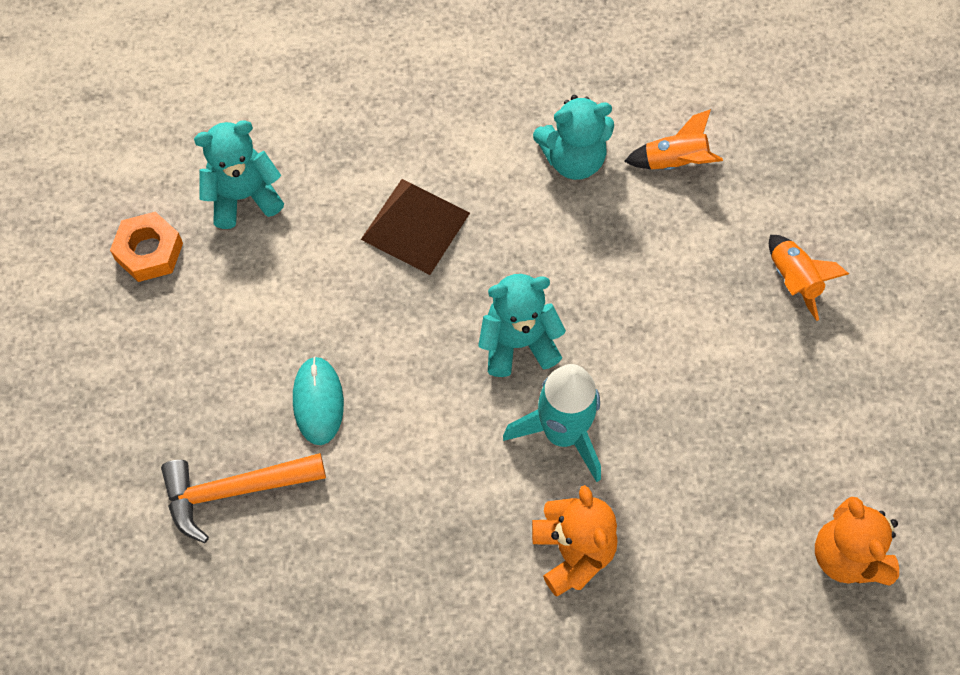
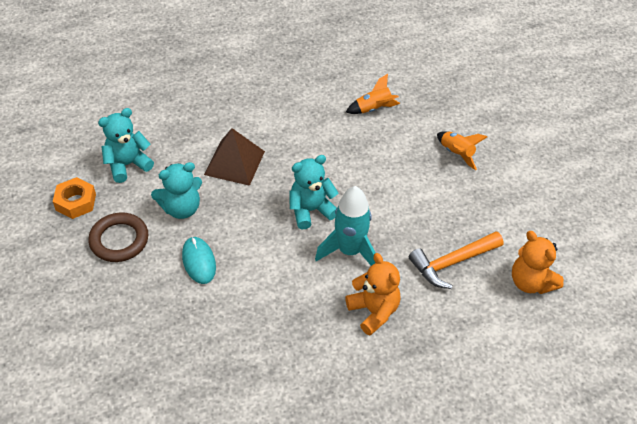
camera: 15 degrees left, 15 degrees down
orange hammer [161,453,326,543] -> orange hammer moved to [409,231,503,289]
turquoise teddy bear [533,95,614,180] -> turquoise teddy bear moved to [151,162,202,219]
none -> brown ring [88,213,148,262]

